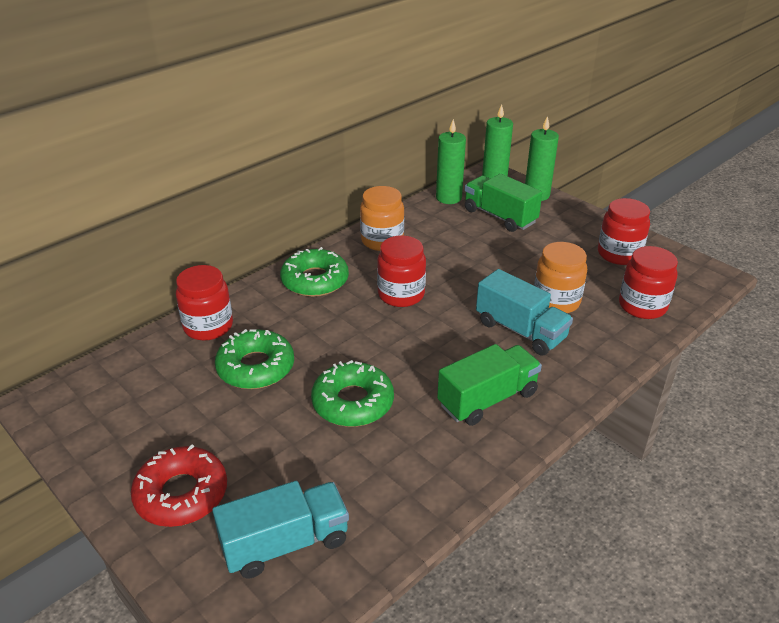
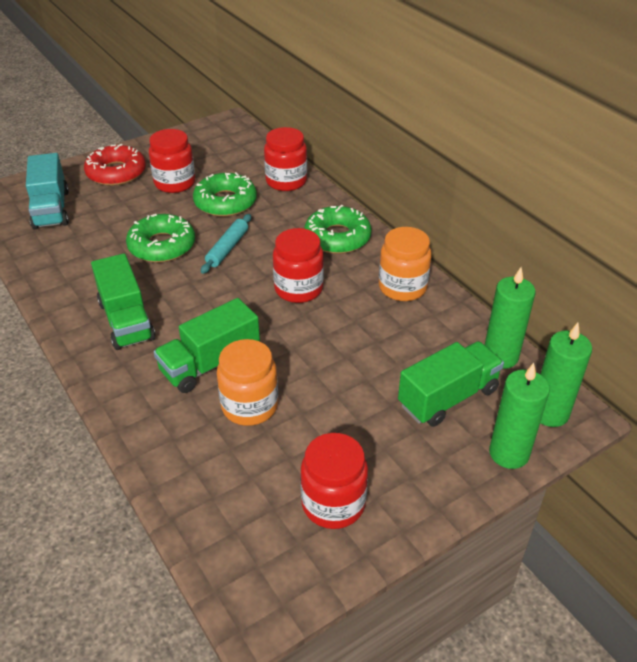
camera: 100 degrees right, 5 degrees up
turquoise truck [476,269,573,355] -> green truck [154,298,260,393]
red jar [619,246,678,319] -> red jar moved to [149,129,195,193]
none -> turquoise rolling pin [201,214,251,274]

